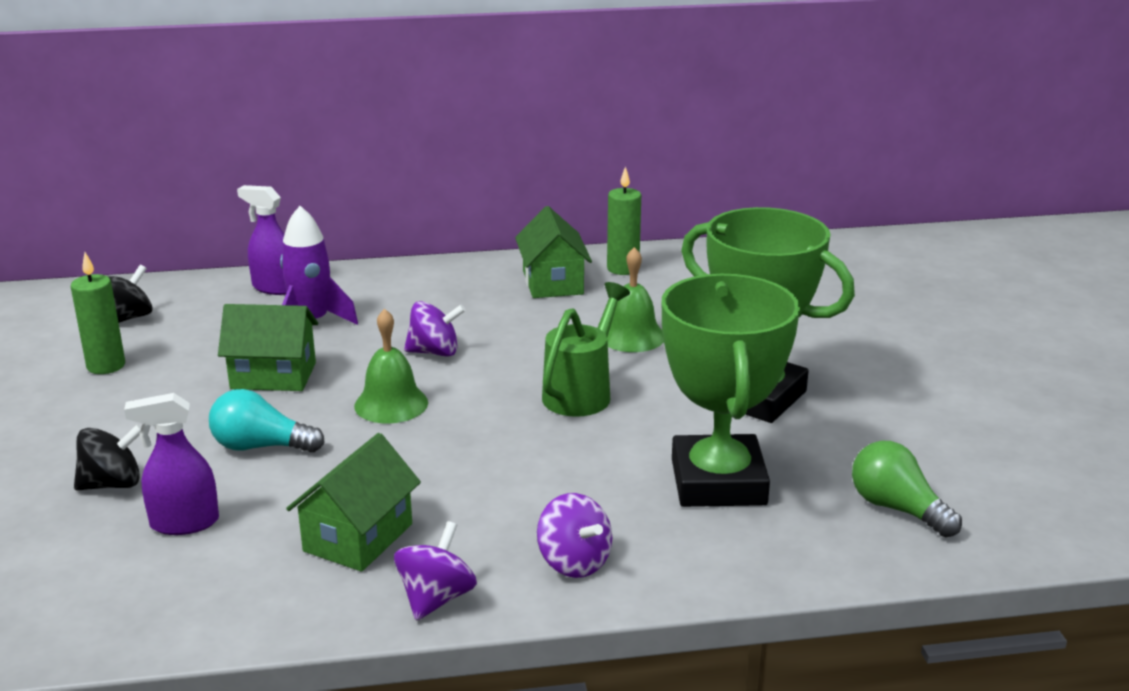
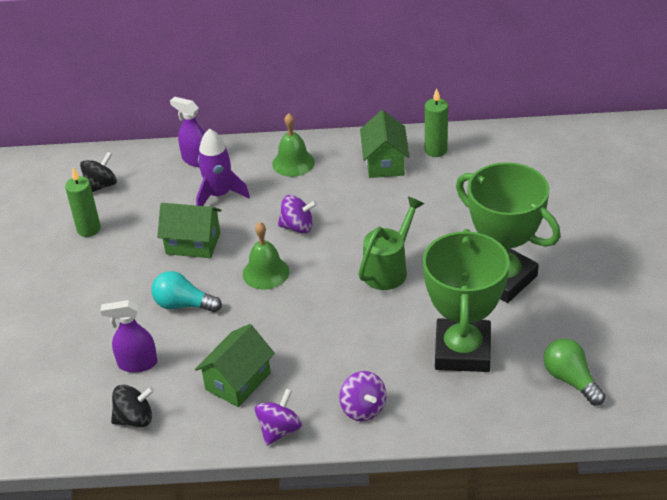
camera: 10 degrees right, 15 degrees up
black spinning top [74,424,141,491] -> black spinning top moved to [111,385,154,427]
green bell [607,247,664,352] -> green bell moved to [272,113,315,177]

